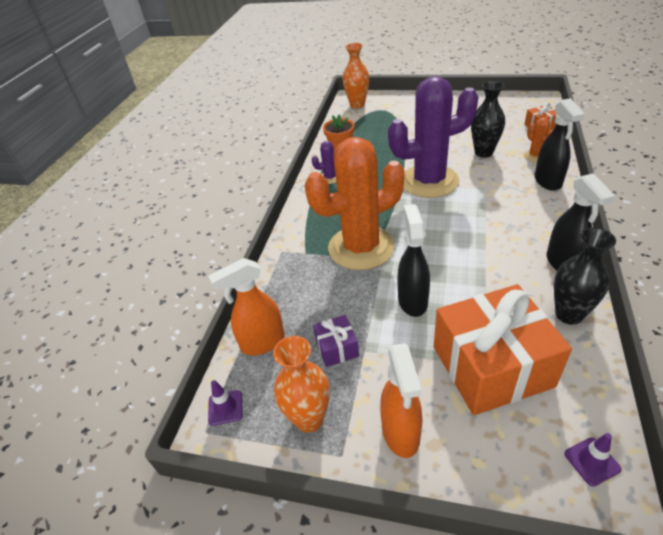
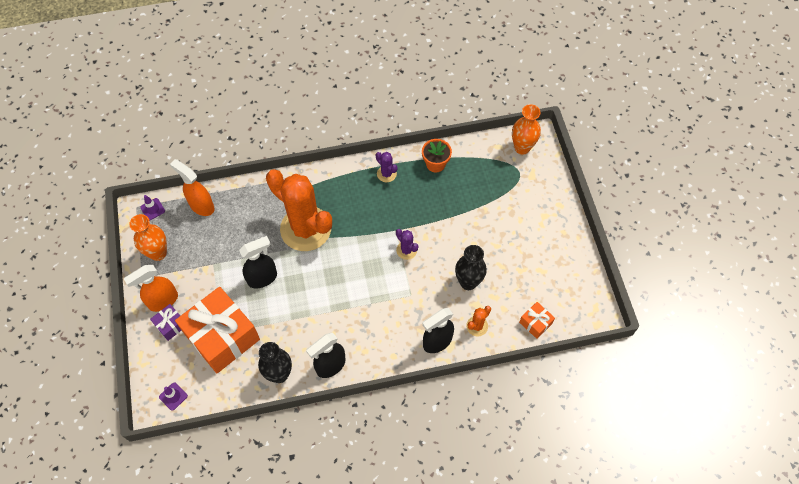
camera: 60 degrees right, 20 degrees up
purple gift [313,315,359,367] -> purple gift moved to [150,304,181,341]
purple cactus [388,76,478,198] -> purple cactus [396,229,418,260], size x0.40

